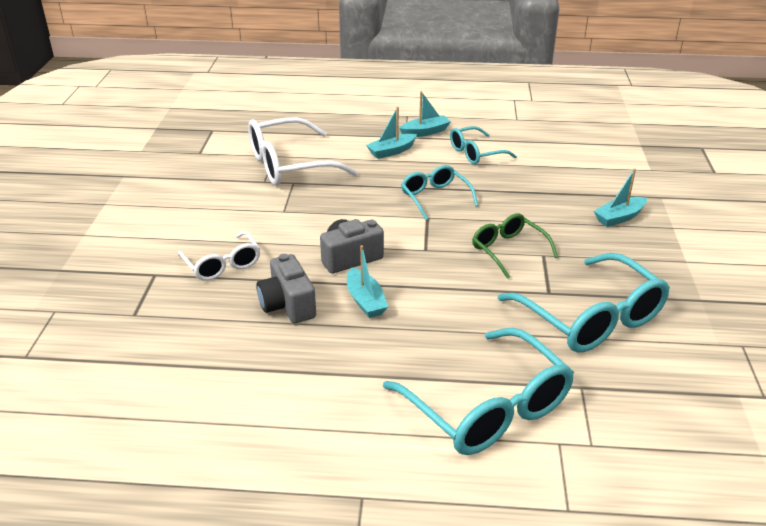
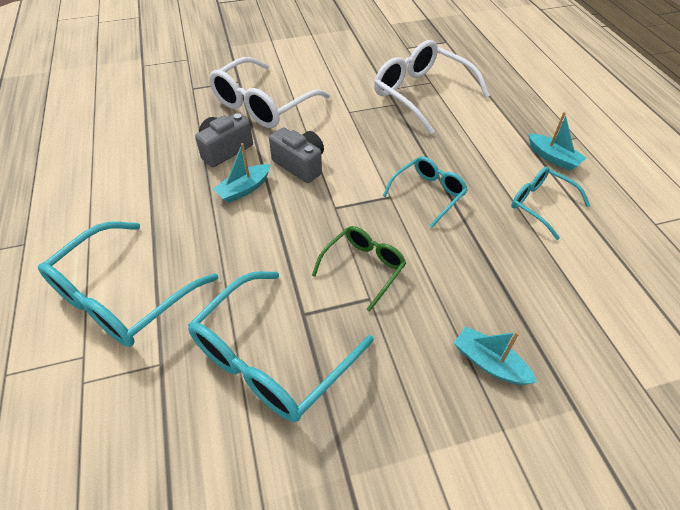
camera: 70 degrees right, 15 degrees up
white glasses [178,231,260,281] -> white glasses [209,57,330,128], size x1.73
turquoise boat [366,107,417,159] -> none

